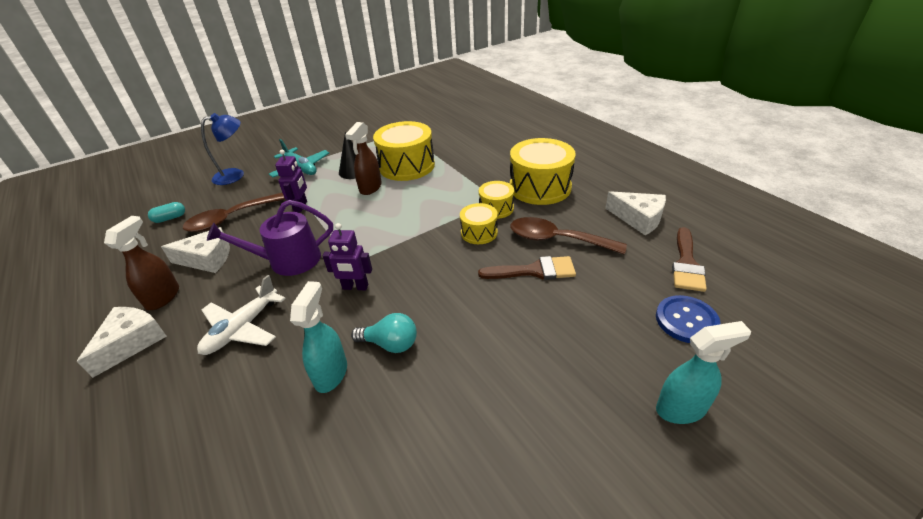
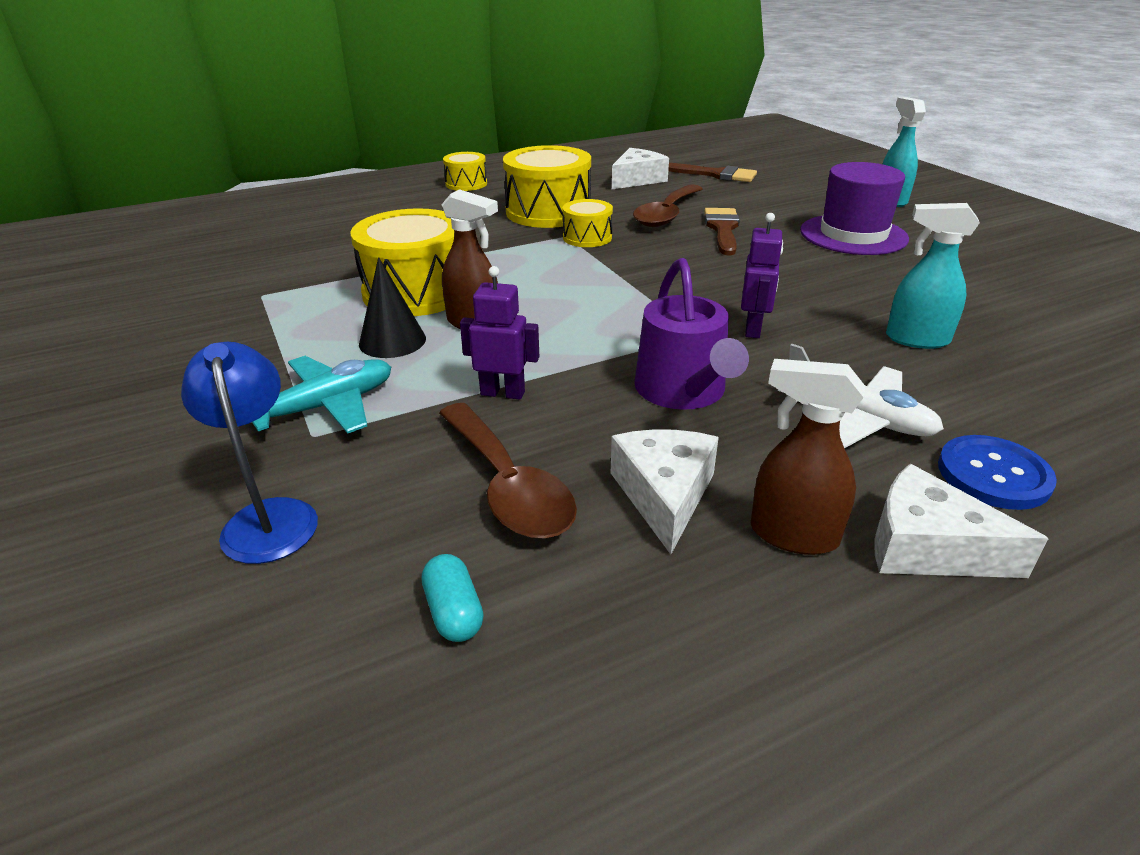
camera: 85 degrees left, 5 degrees down
turquoise light bulb [351,313,417,353] -> none
yellow drum [460,203,498,244] -> yellow drum moved to [443,152,487,191]
blue button [656,295,721,343] -> blue button moved to [938,435,1057,510]
none -> purple hat [800,162,909,255]

